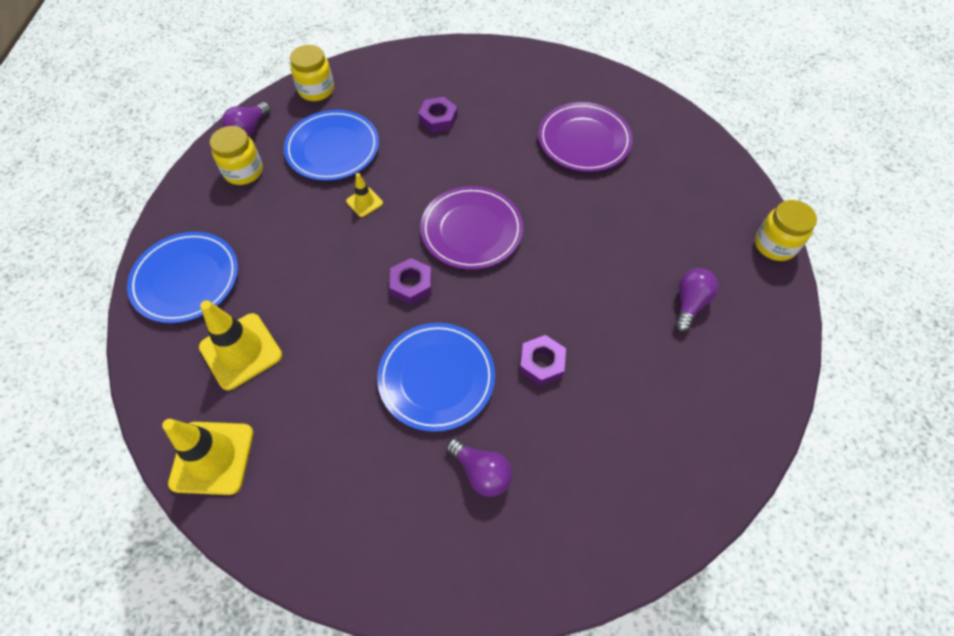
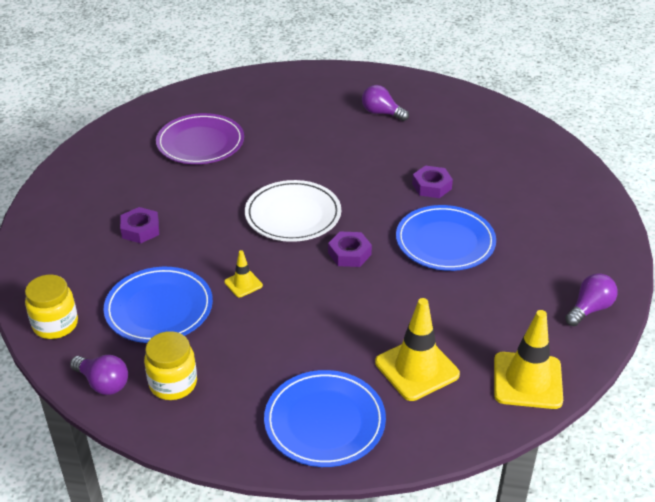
camera: 85 degrees left, 20 degrees down
purple plate [420,186,523,270] -> white plate [245,180,341,242]
purple light bulb [446,438,512,497] -> purple light bulb moved to [565,273,618,326]
yellow jar [755,200,817,261] -> none

